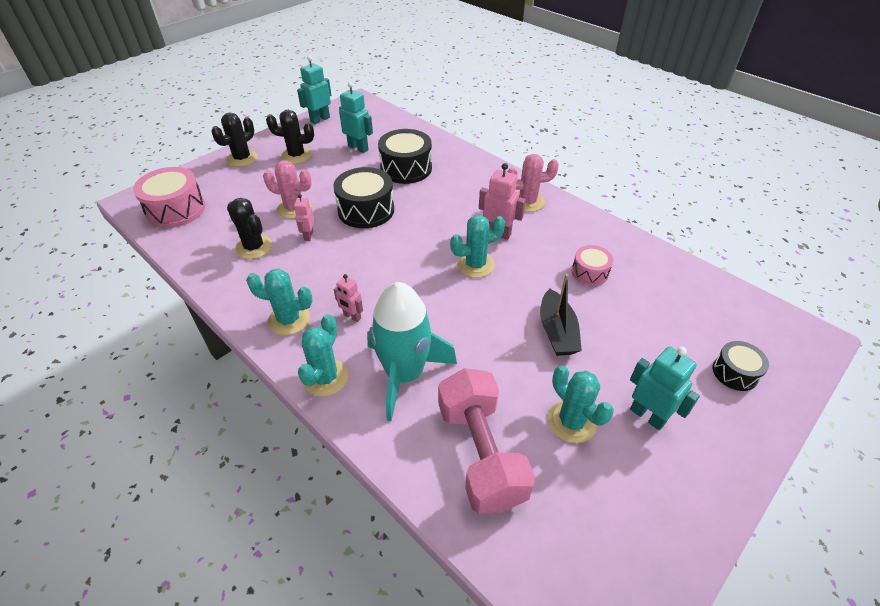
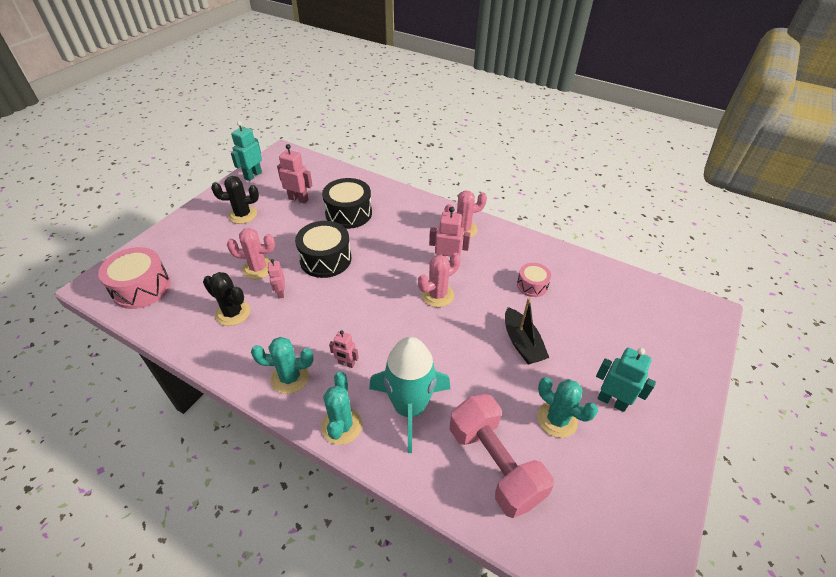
camera: 15 degrees left, 0 degrees up
black cactus [212,113,258,167] -> none
turquoise robot [339,82,373,153] -> pink robot [277,144,313,204]
turquoise cactus [450,215,505,278] -> pink cactus [418,253,461,307]
black drum [713,341,769,391] -> none

